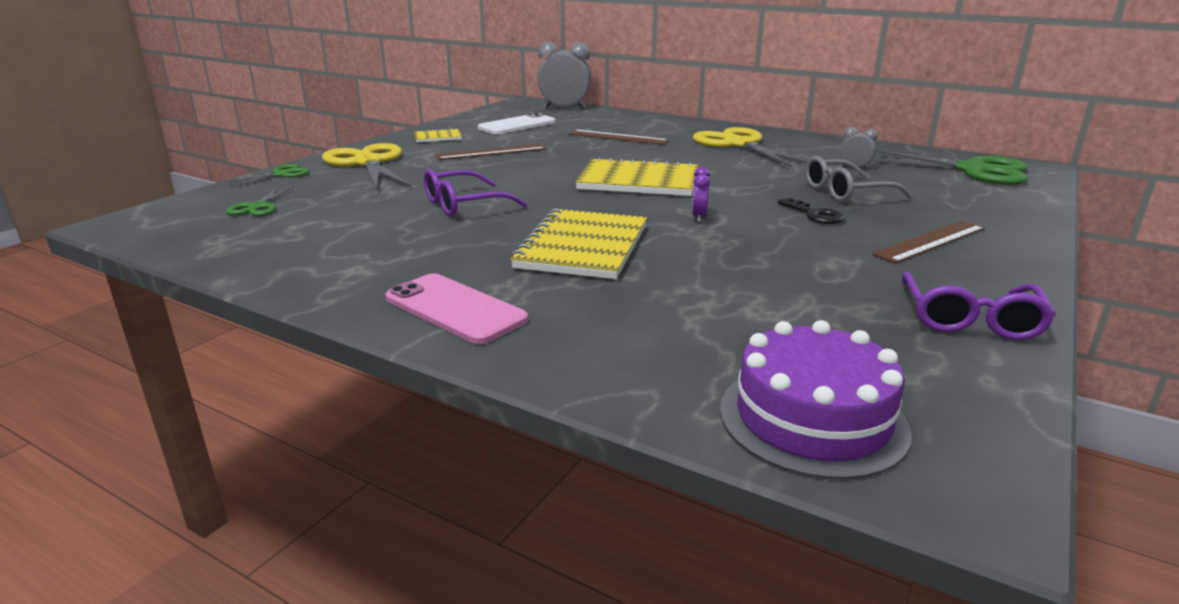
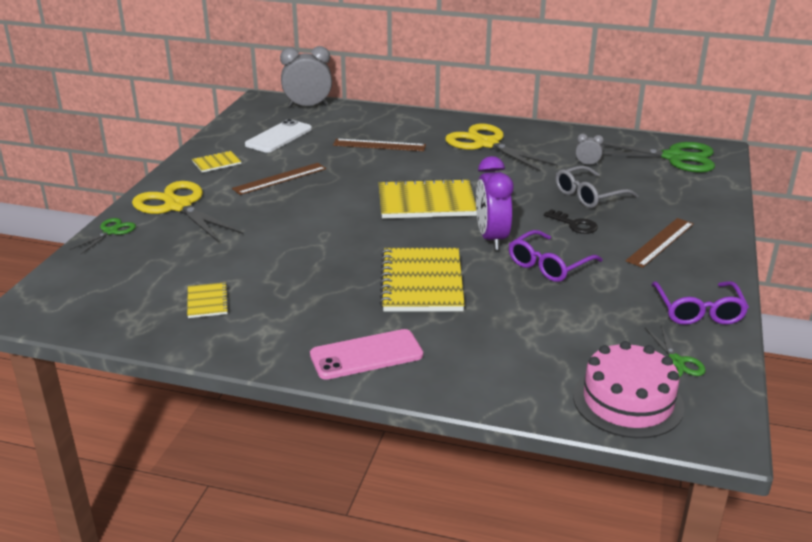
camera: 15 degrees left, 5 degrees up
green scissors [226,186,294,216] -> green scissors moved to [645,325,706,377]
pink phone [386,273,528,344] -> pink phone turned 45 degrees counterclockwise [310,329,423,380]
purple glasses [424,169,528,217] -> purple glasses moved to [509,230,603,282]
purple clock [692,167,710,222] -> purple clock [476,156,513,250], size x2.14
purple cake [720,320,912,480] -> pink cake [573,341,685,438]
none -> yellow notebook [187,282,229,318]

